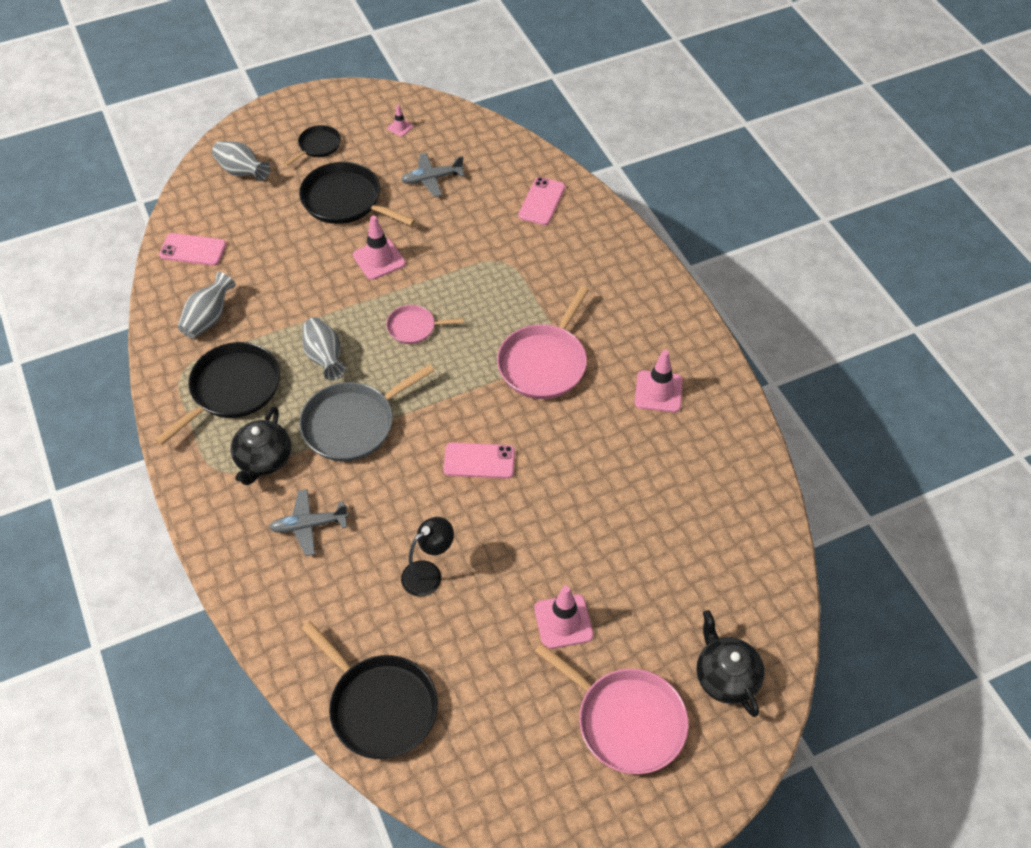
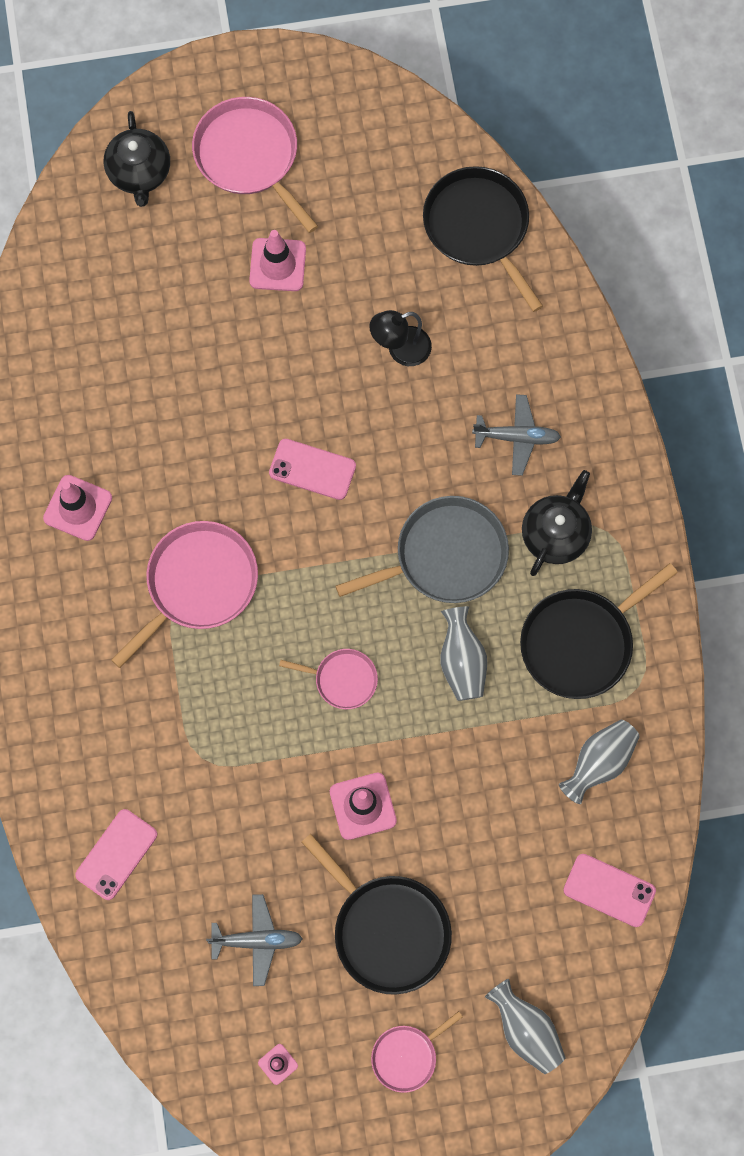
camera: 165 degrees left, 20 degrees up
black pan [284,125,341,166] -> pink pan [371,1011,463,1093]

